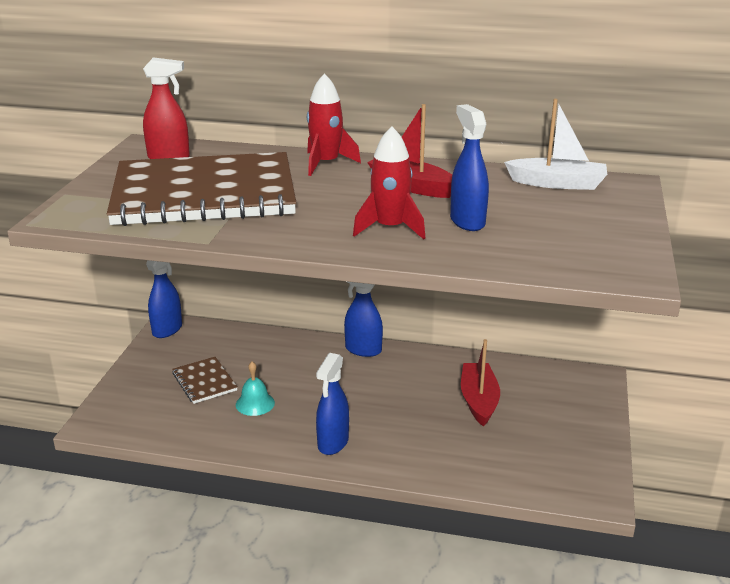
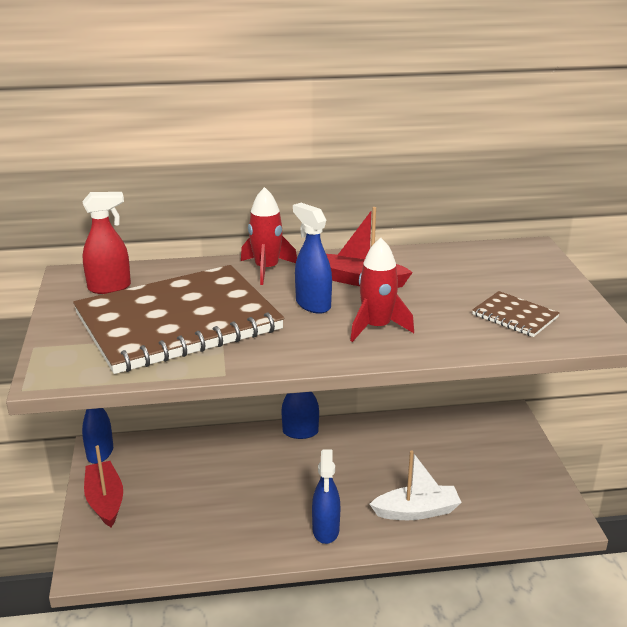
camera: 20 degrees left, 0 degrees up
brown notebook [172,357,237,404] -> brown notebook moved to [472,291,560,337]
turquoise bell [236,362,275,416] -> none
blue spray bottle [450,104,489,231] -> blue spray bottle moved to [293,203,332,314]
red boat [461,339,500,427] -> red boat moved to [84,445,123,527]
white boat [504,99,607,190] -> white boat moved to [370,450,462,520]

